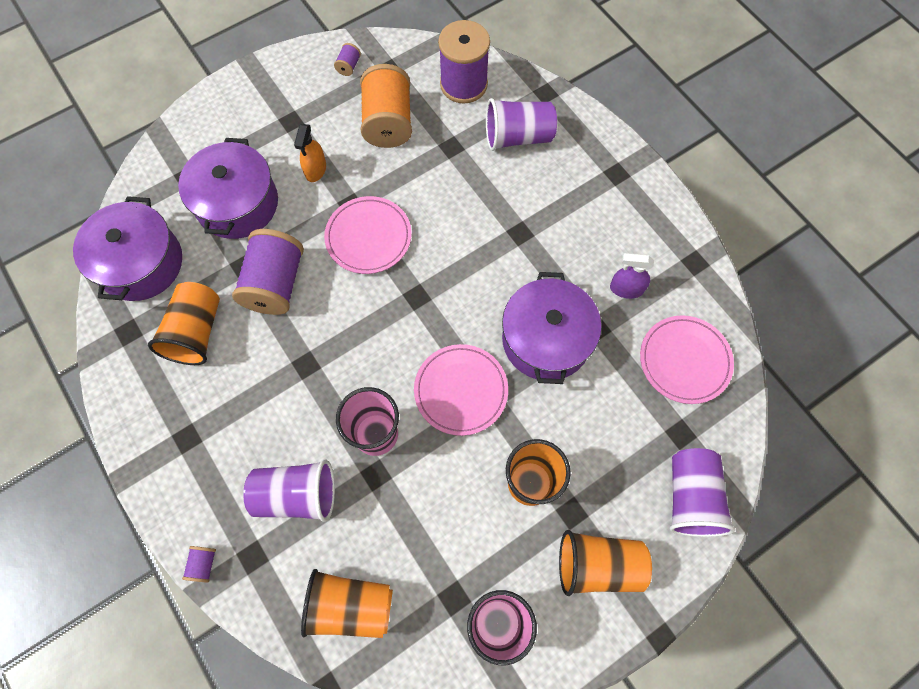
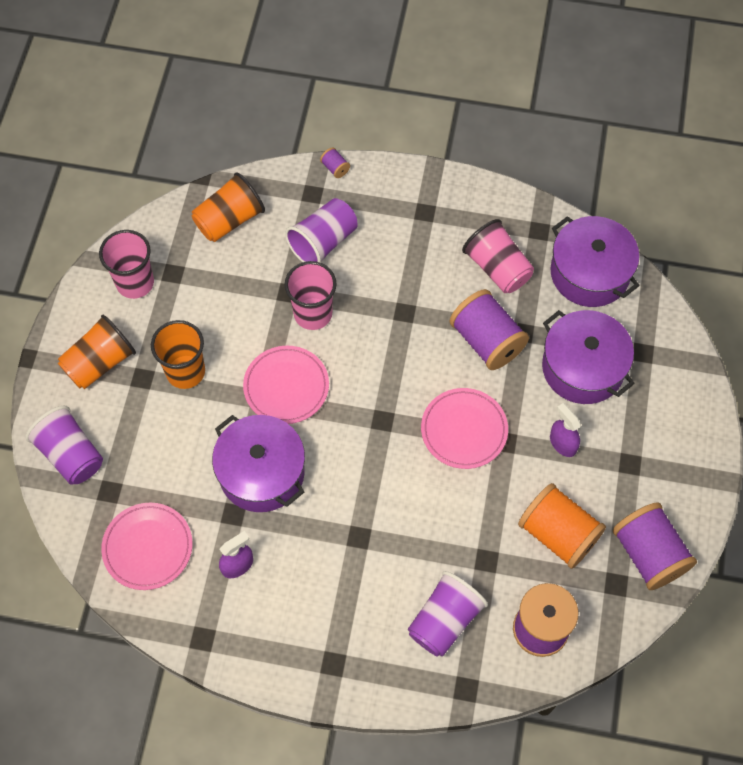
camera: 135 degrees right, 5 degrees down
orange cup [148,282,220,365] -> pink cup [462,219,534,293]
orange spray bottle [294,124,326,182] -> purple spray bottle [550,403,581,457]
purple spool [334,43,361,76] -> purple spool [613,502,697,590], size x2.43

